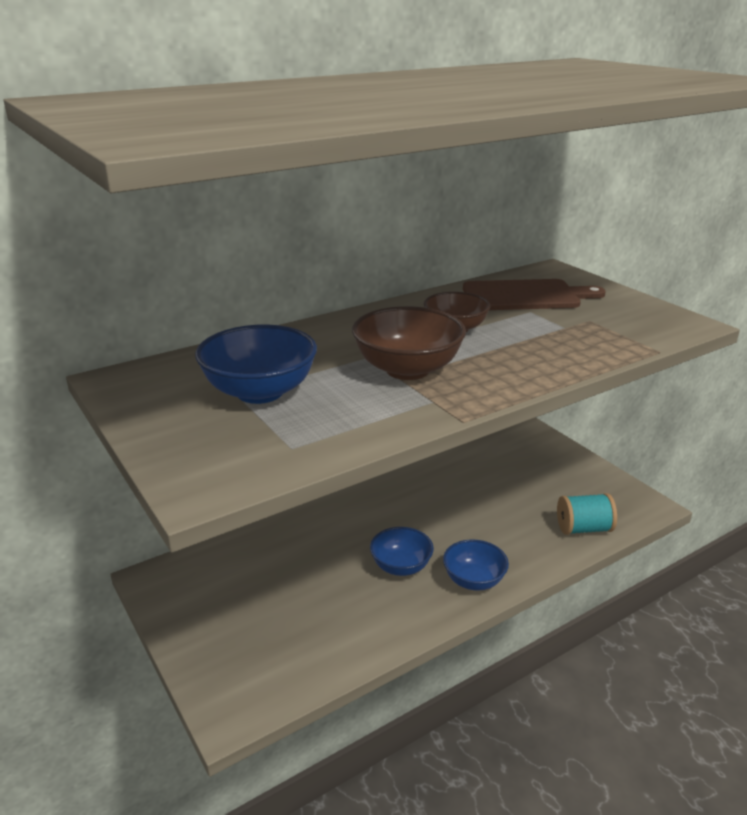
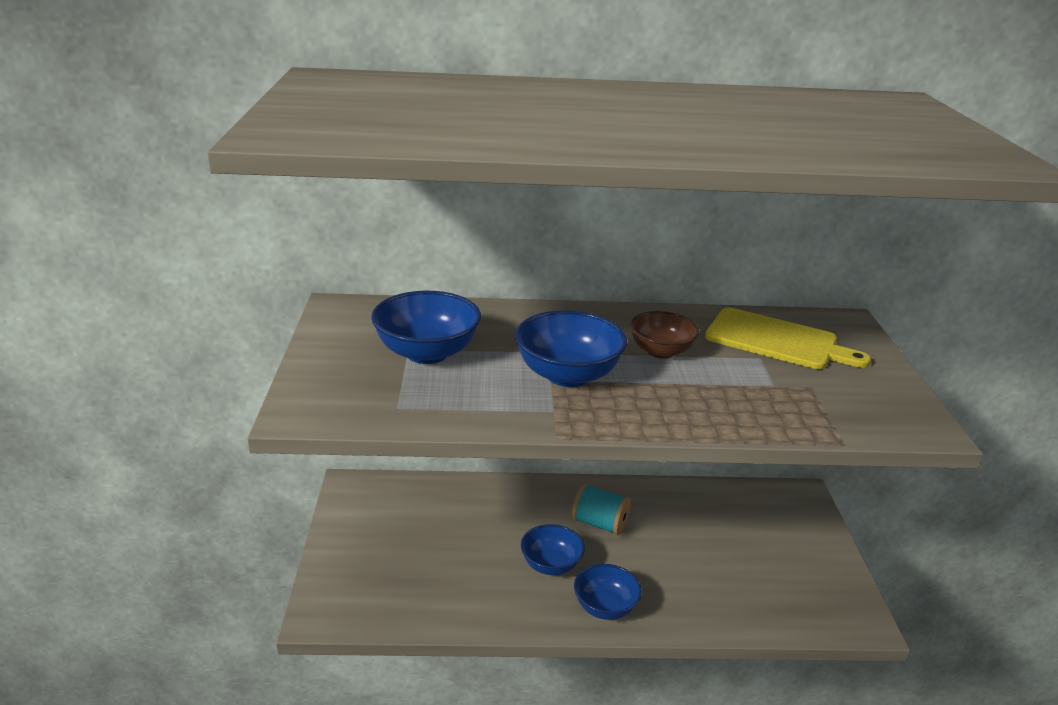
camera: 30 degrees right, 0 degrees up
brown bowl [352,306,466,380] -> blue bowl [515,310,627,387]
brown cutting board [463,279,606,310] -> yellow cutting board [705,307,871,369]
turquoise spool [557,493,617,535] -> turquoise spool moved to [572,483,631,535]

